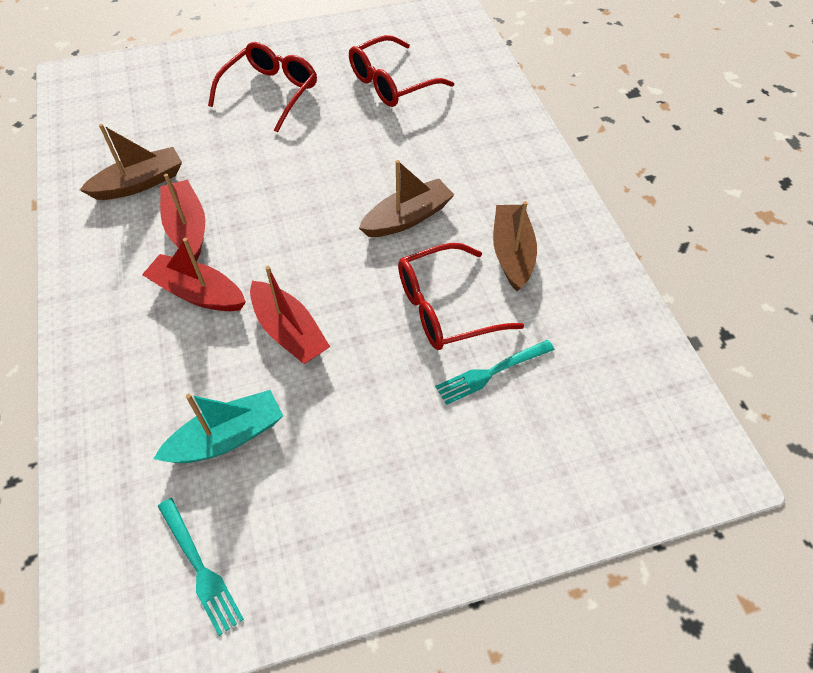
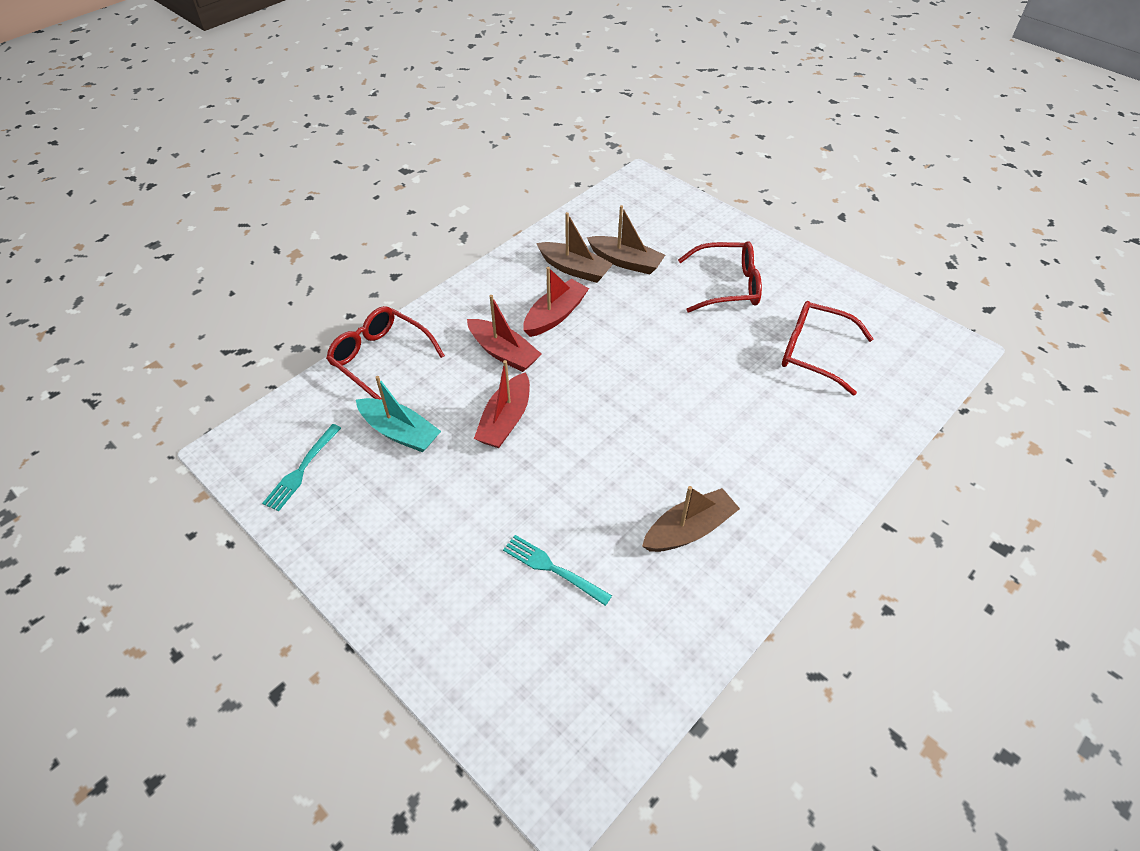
camera: 60 degrees right, 5 degrees down
red boat [142,238,246,311] -> red boat turned 135 degrees clockwise [467,295,542,372]
brown boat [359,160,454,237] -> brown boat moved to [587,205,665,274]
red glasses [398,243,524,350] -> red glasses moved to [326,306,445,400]

